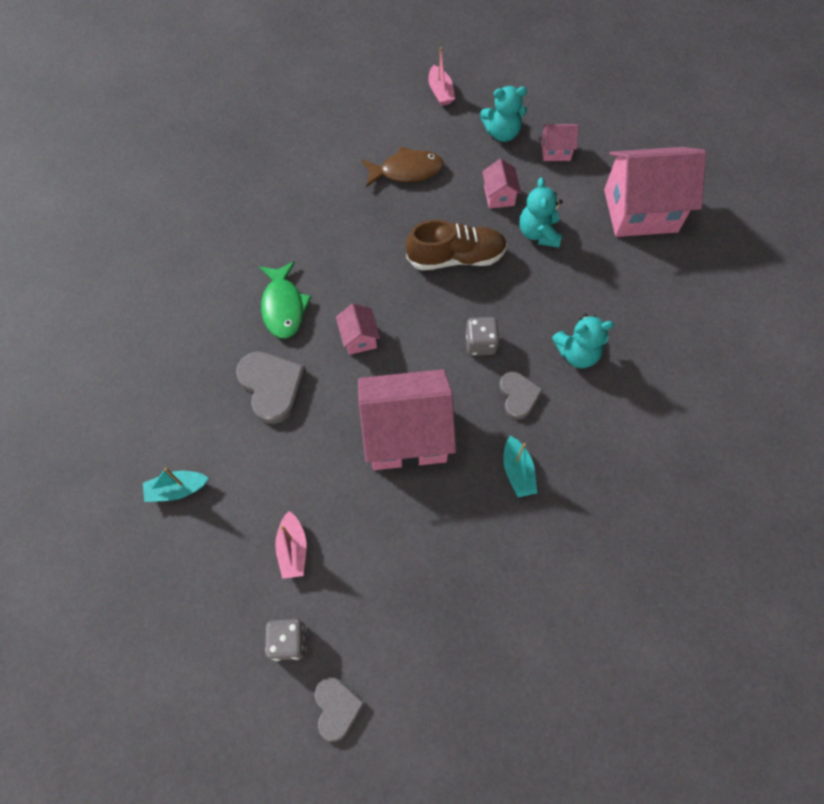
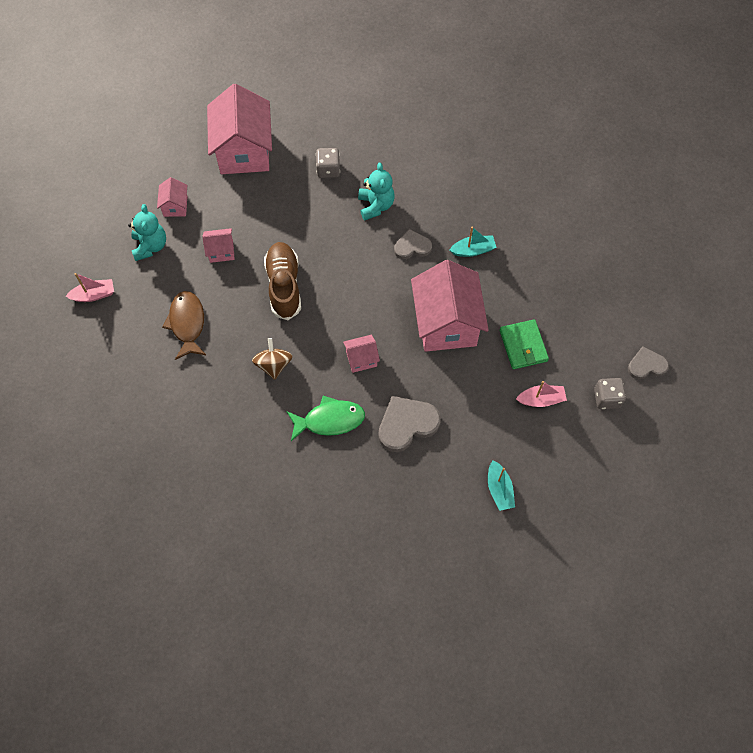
camera: 90 degrees left, 0 degrees up
grey dice [466,317,499,355] -> grey dice moved to [316,148,340,178]
turquoise teddy bear [519,177,563,248] -> none
none -> brown spinning top [252,338,292,380]
none -> green wallet [500,319,549,369]

